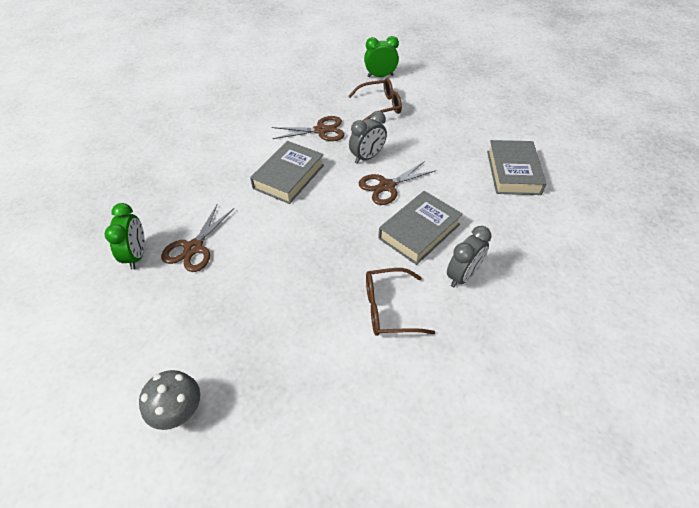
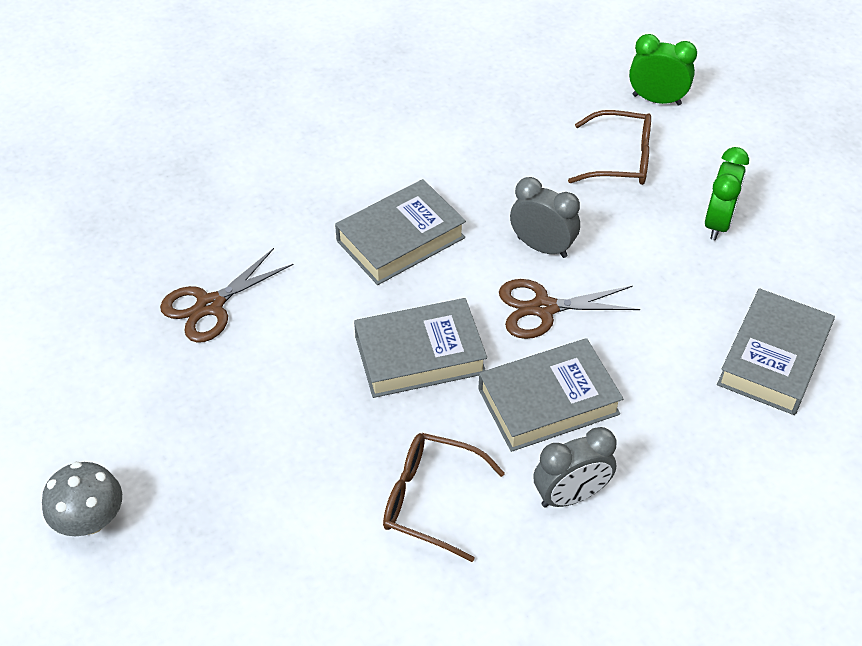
camera: 25 degrees right, 0 degrees up
green clock [104,203,145,269] -> green clock moved to [705,147,749,240]
brown scissors [272,116,344,141] -> none
grey clock [349,111,387,164] -> grey clock turned 135 degrees counterclockwise [510,177,580,258]
none -> grey book [354,298,487,398]

